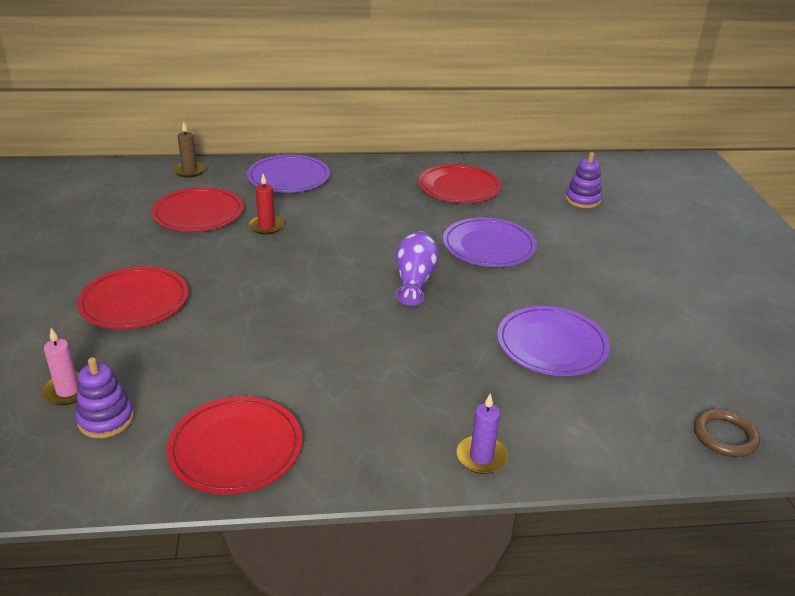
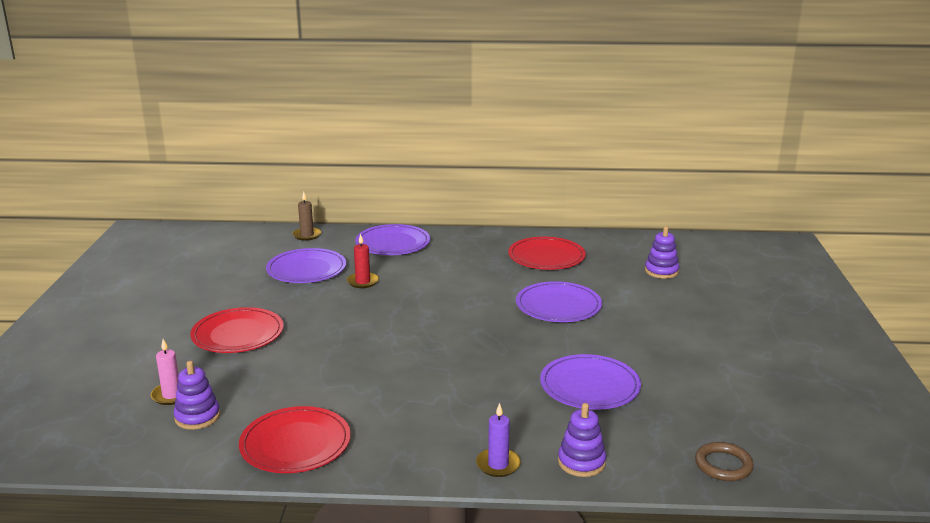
camera: 10 degrees right, 10 degrees down
red plate [151,187,244,232] -> purple plate [266,248,346,283]
purple vase [396,231,439,306] -> none
none -> purple stacking toy [558,403,606,477]

